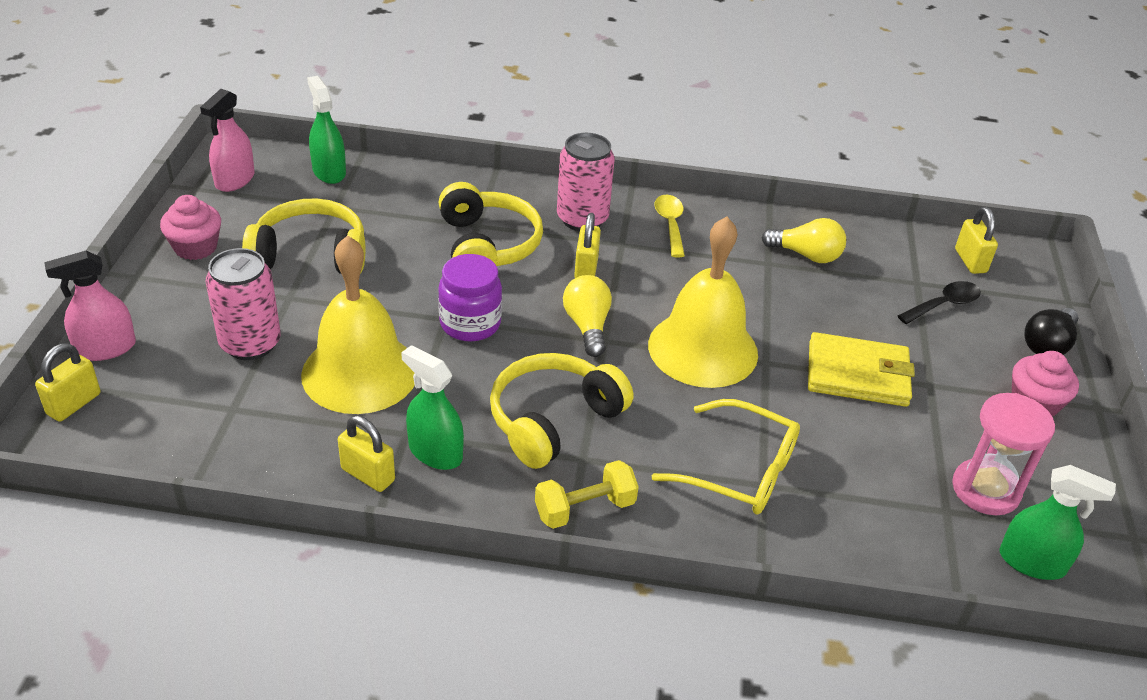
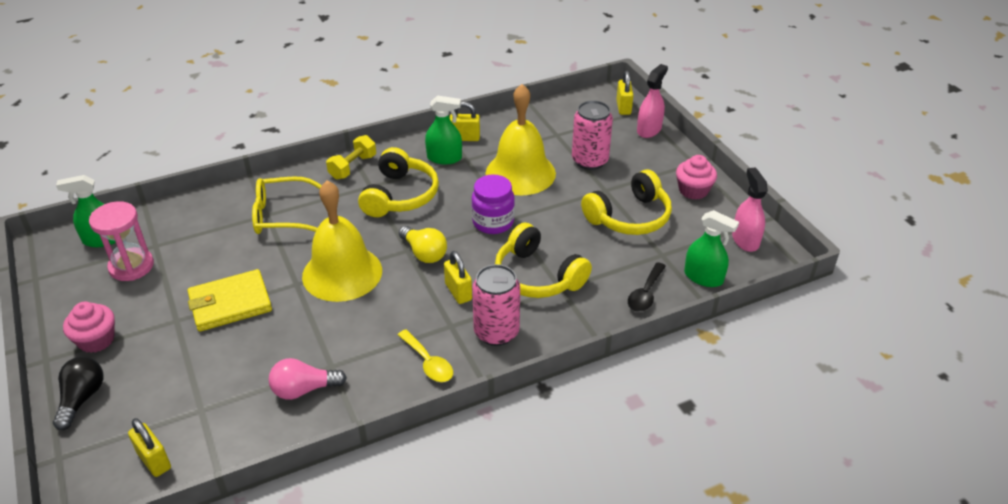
camera: 150 degrees right, 0 degrees up
yellow light bulb [761,218,846,263] -> pink light bulb [269,358,347,400]
black spoon [898,281,981,324] -> black spoon moved to [628,262,666,312]

